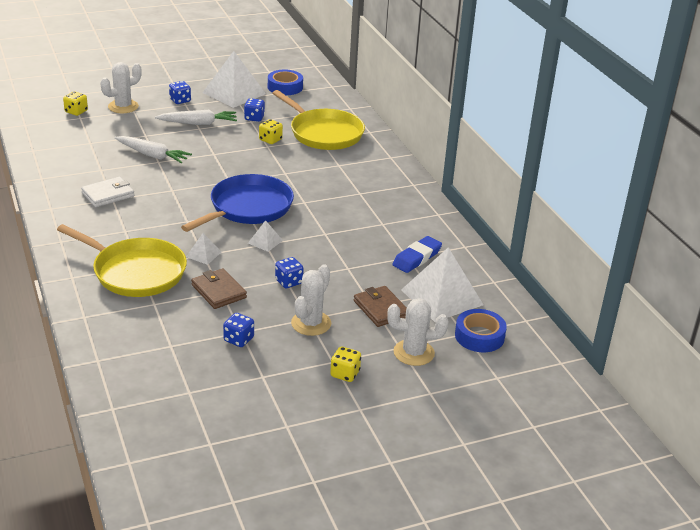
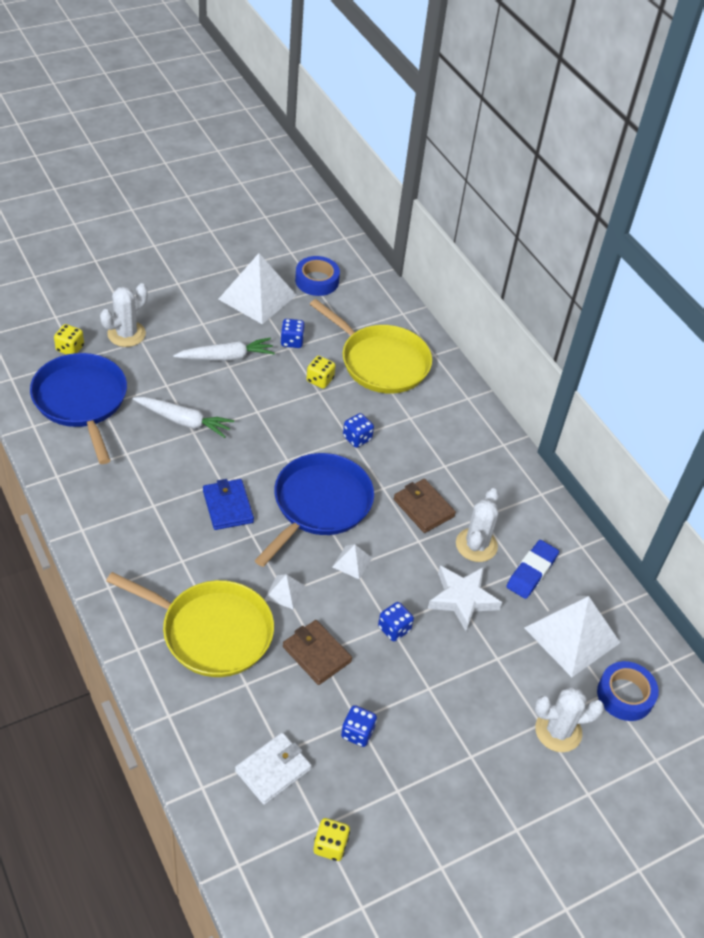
camera: 10 degrees left, 15 degrees up
white wallet [81,177,134,207] -> white wallet moved to [235,733,312,805]
blue dice [169,81,191,104] -> blue dice moved to [343,413,374,448]
white cactus [291,264,331,336] -> white cactus moved to [456,488,499,562]
yellow dice [330,346,361,382] -> yellow dice moved to [313,818,350,861]
brown wallet [354,286,407,327] -> brown wallet moved to [394,479,456,533]
none -> blue pan [30,353,127,464]
none -> blue wallet [203,479,254,530]
none -> white star [428,566,502,631]

